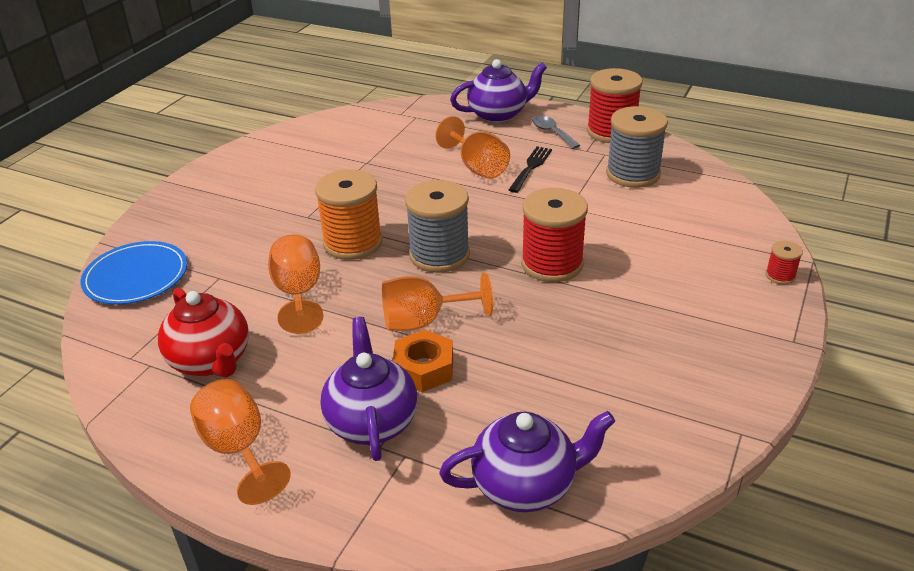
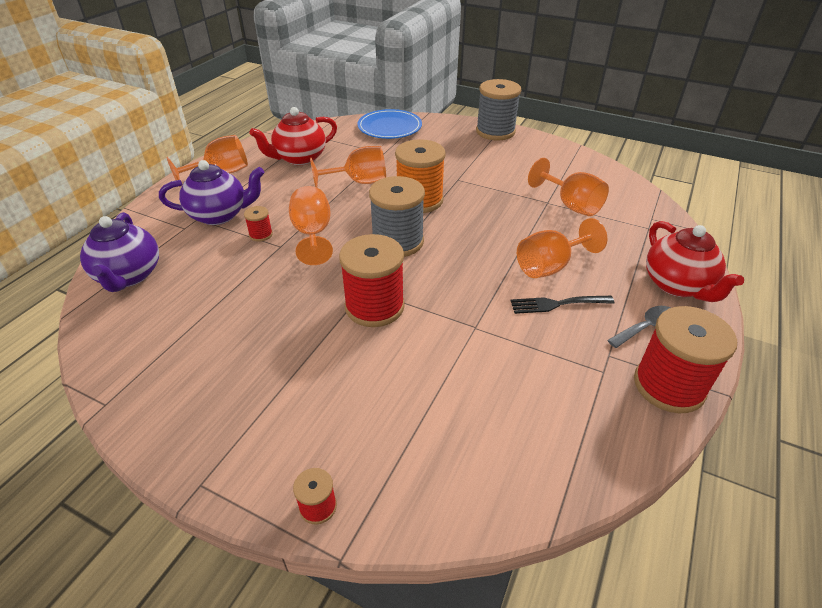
camera: 90 degrees right, 5 degrees up
orange nut [393,329,453,392] -> red spool [244,206,273,242]
purple teapot [450,59,547,123] -> red teapot [646,221,744,302]
black fork [509,146,552,193] -> black fork turned 150 degrees clockwise [510,296,615,314]
grey spool [606,106,668,188] -> grey spool moved to [476,79,521,140]
none -> orange goblet [528,158,609,216]

